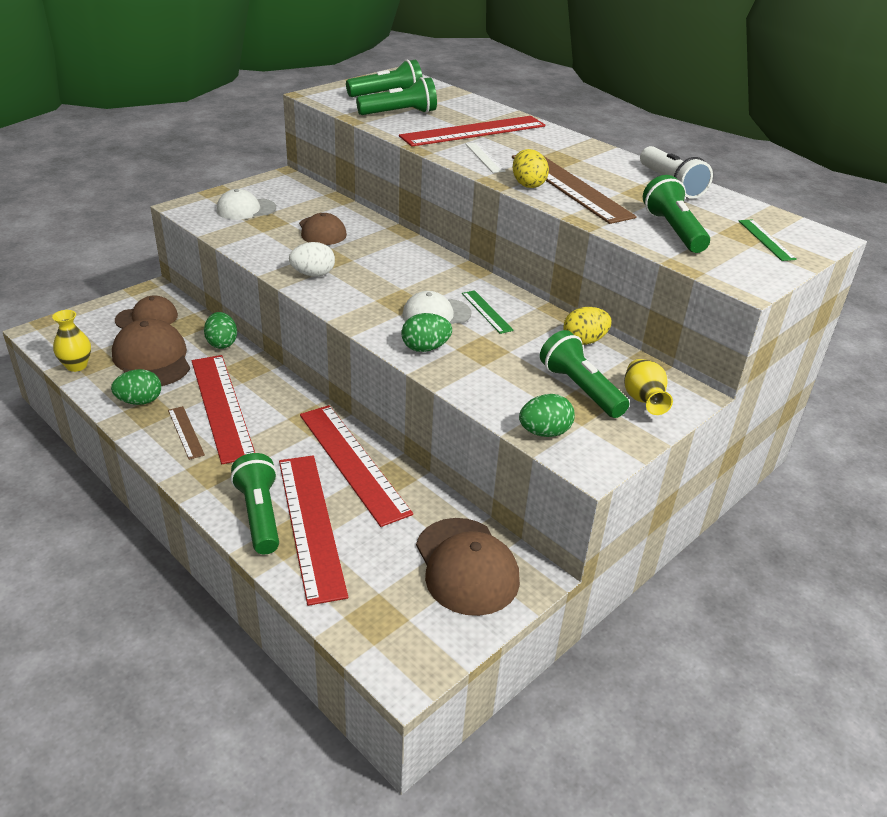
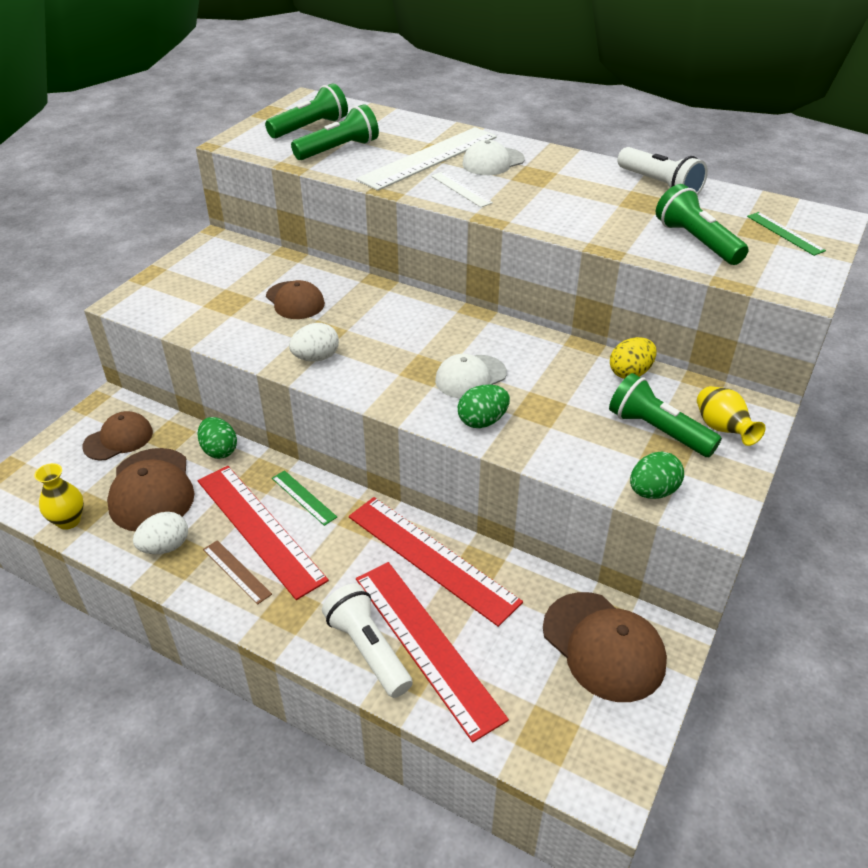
camera: 15 degrees left, 5 degrees up
green egg [111,369,161,405] -> white egg [133,512,188,554]
brown cap [112,318,190,386] -> brown cap turned 150 degrees counterclockwise [107,448,195,531]
white cap [217,189,276,220] -> white cap moved to [462,140,525,175]
green flashlight [231,453,279,554] -> white flashlight [322,583,413,698]
red ruler [399,116,545,147] -> white ruler [356,127,496,191]
green ruler [462,290,514,334] -> green ruler moved to [272,470,337,526]
brown ruler [512,155,637,224] -> none
yellow egg [513,149,549,188] -> none

